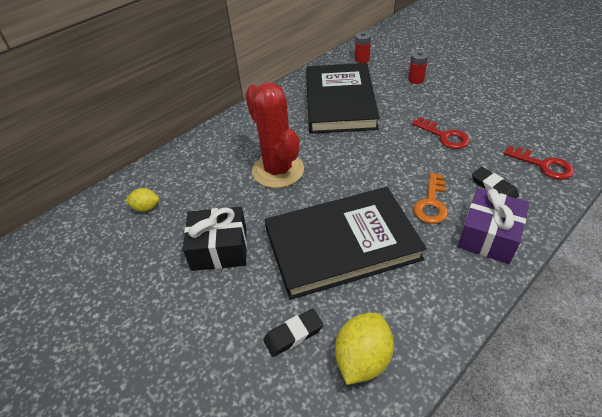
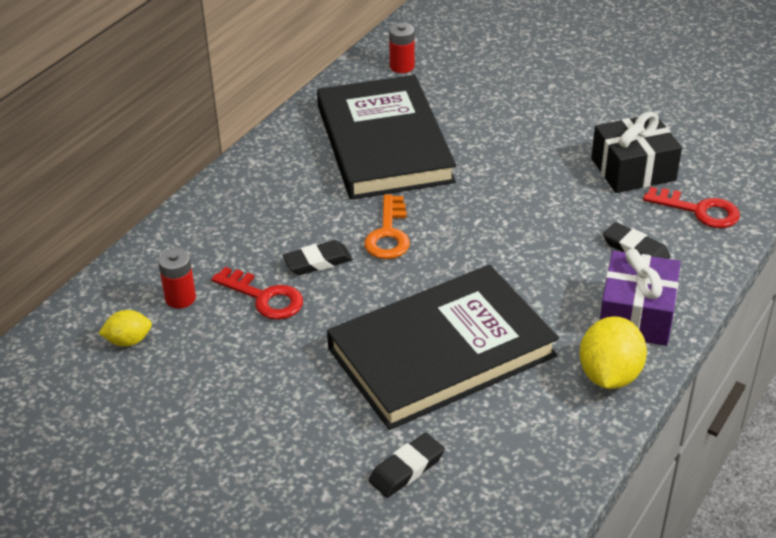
camera: 15 degrees left, 5 degrees down
black gift [183,207,247,271] -> black gift moved to [591,112,682,193]
red cactus [245,82,304,188] -> black eraser [282,240,353,275]
yellow lemon [335,313,394,385] -> yellow lemon moved to [580,316,647,389]
red battery [408,50,428,84] -> red battery moved to [158,248,196,309]
red key [412,117,470,149] -> red key moved to [211,267,303,320]
orange key [413,173,448,224] -> orange key moved to [364,195,410,259]

